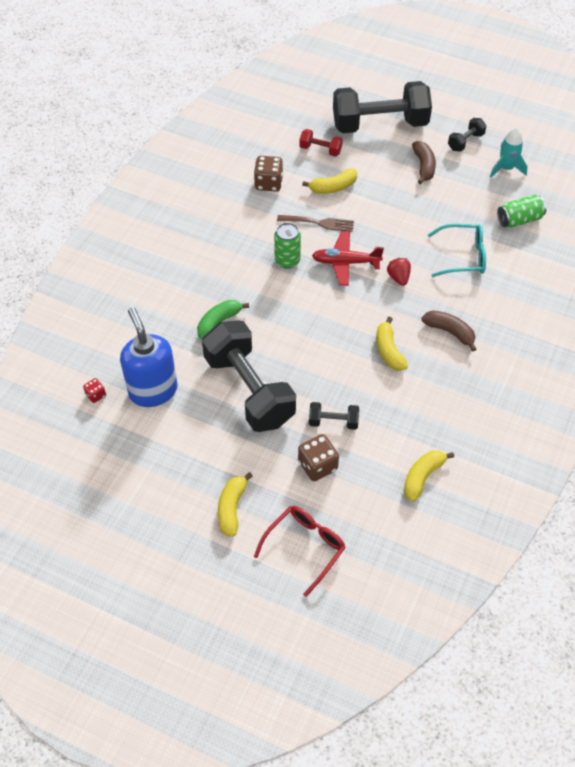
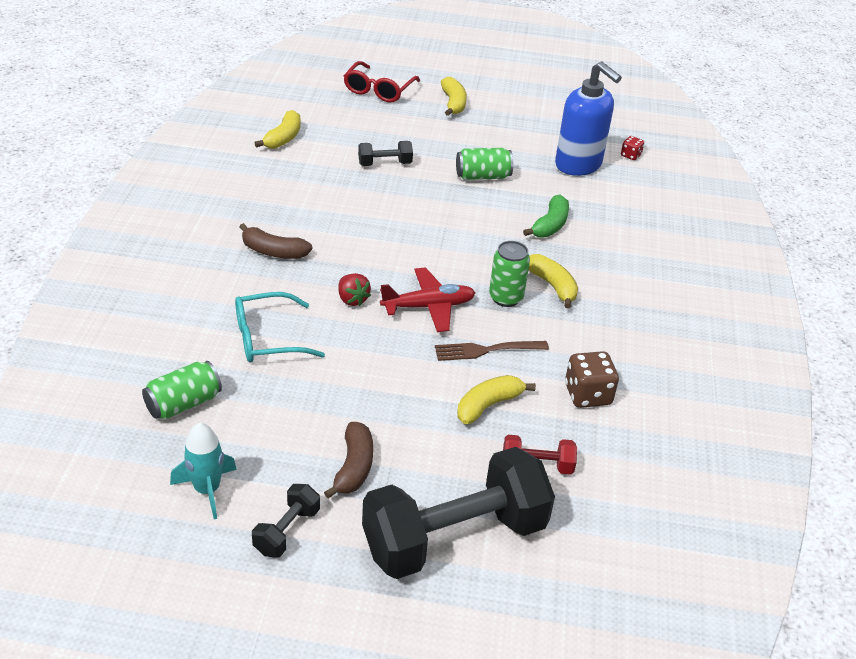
camera: 160 degrees right, 15 degrees down
black dumbbell [202,321,296,432] -> green can [456,148,513,180]
brown dice [298,434,339,481] -> none
yellow banana [376,317,408,371] -> yellow banana moved to [529,254,578,309]
brown banana [412,141,436,184] -> brown banana turned 150 degrees counterclockwise [324,422,373,499]

